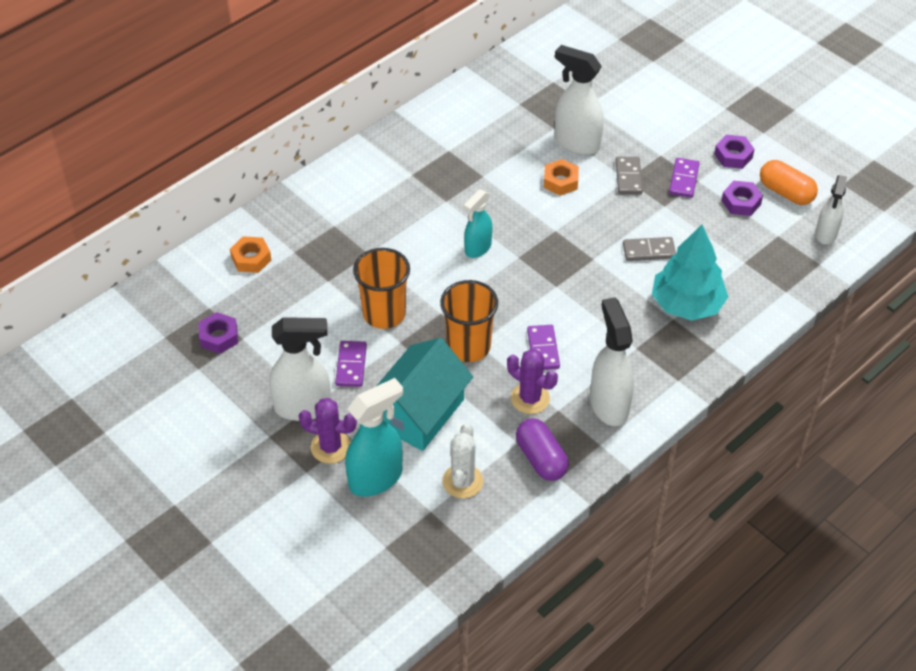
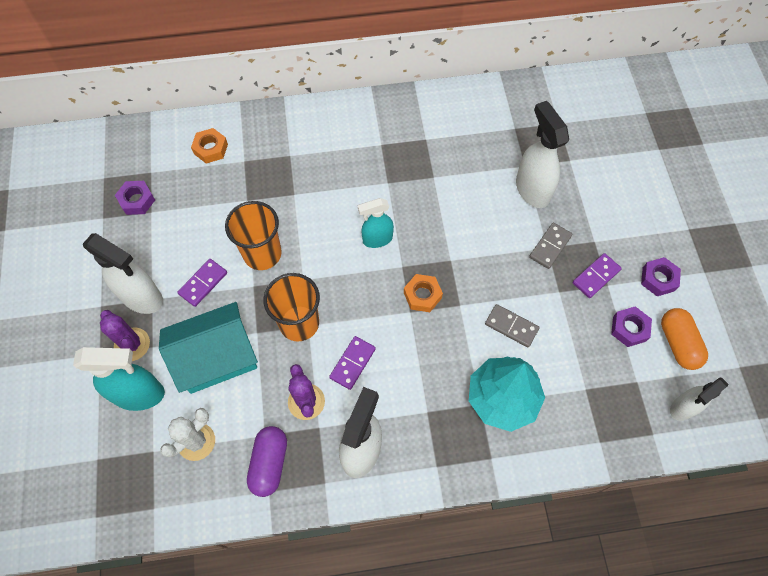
camera: 35 degrees right, 15 degrees up
orange nut [544,159,579,196] -> orange nut moved to [404,274,443,312]

